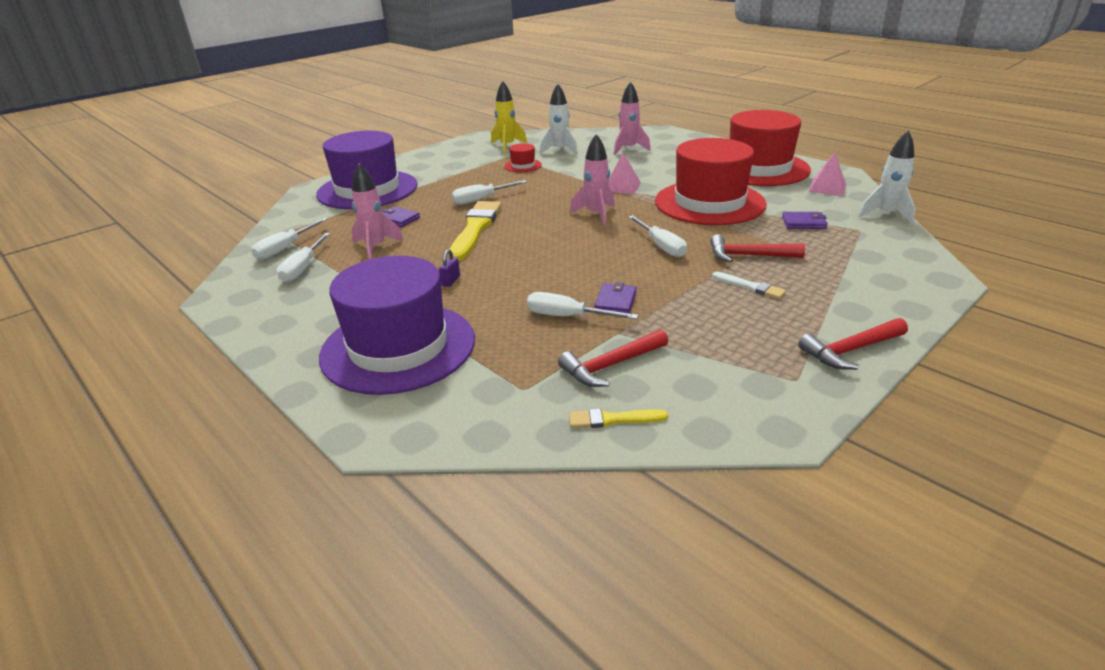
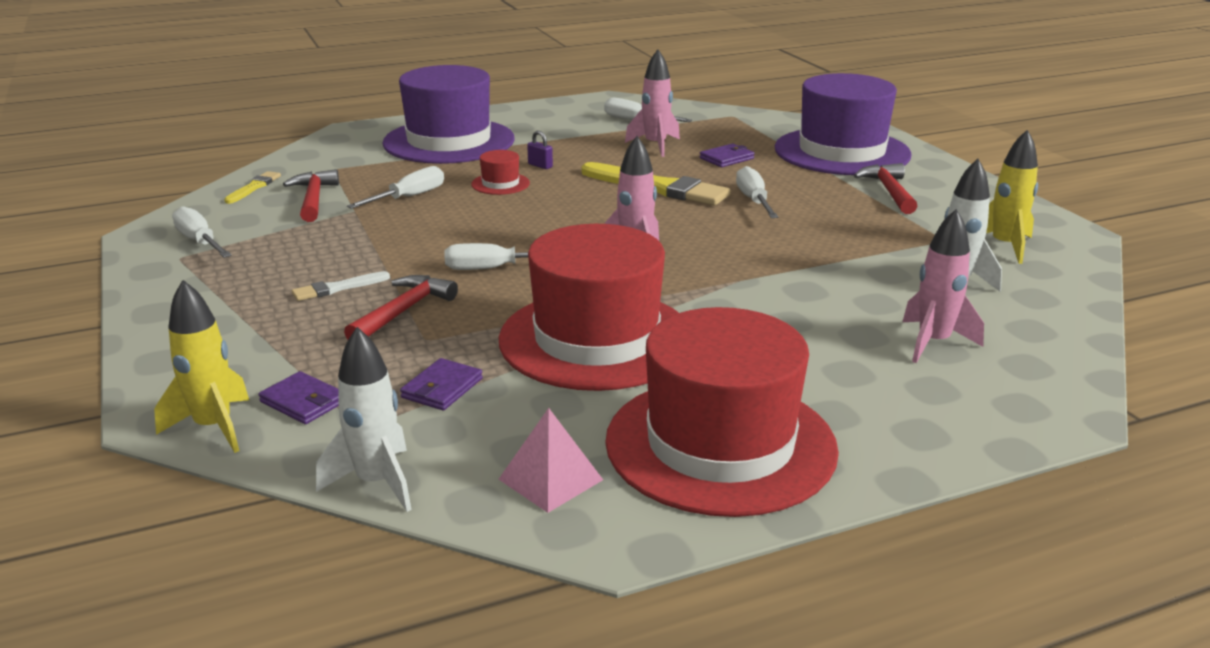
camera: 110 degrees right, 5 degrees down
white screwdriver [251,218,328,260] -> white screwdriver moved to [172,206,232,258]
red hat [504,143,542,172] -> red hat moved to [471,150,530,195]
purple wallet [594,282,637,313] -> purple wallet moved to [258,371,339,424]
pink pyramid [608,152,641,194] -> none
red hammer [798,318,908,370] -> red hammer moved to [854,163,917,214]
none -> yellow rocket [154,280,249,453]

